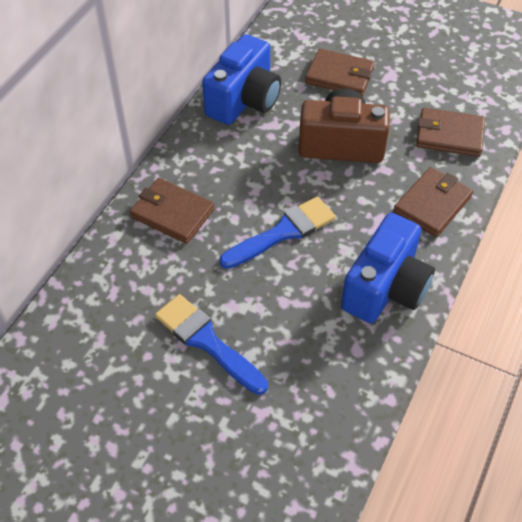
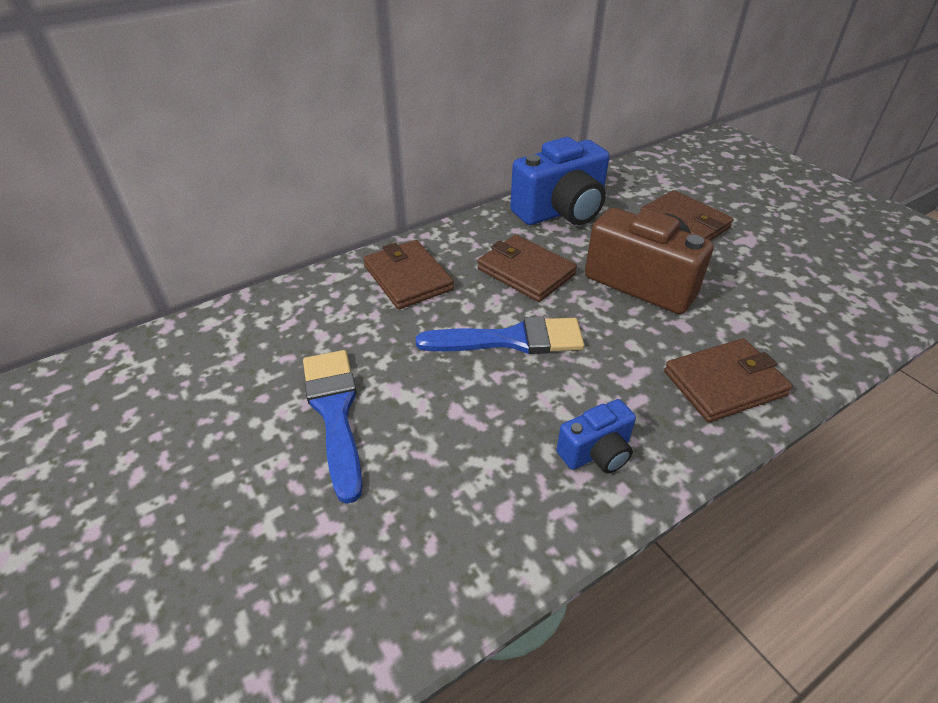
camera: 30 degrees right, 10 degrees down
blue camera [341,213,435,323] -> blue camera [557,399,636,473], size x0.52
brown wallet [416,107,485,157] -> brown wallet moved to [478,235,577,302]

